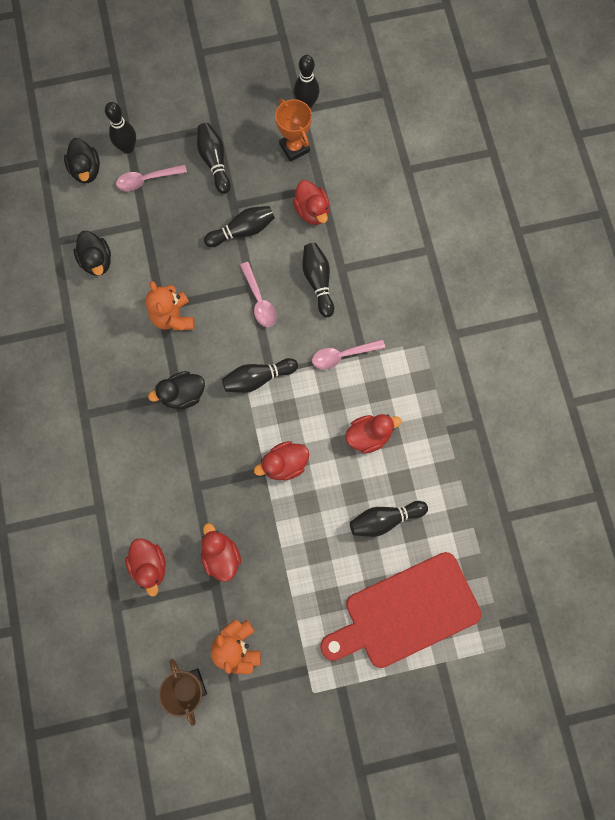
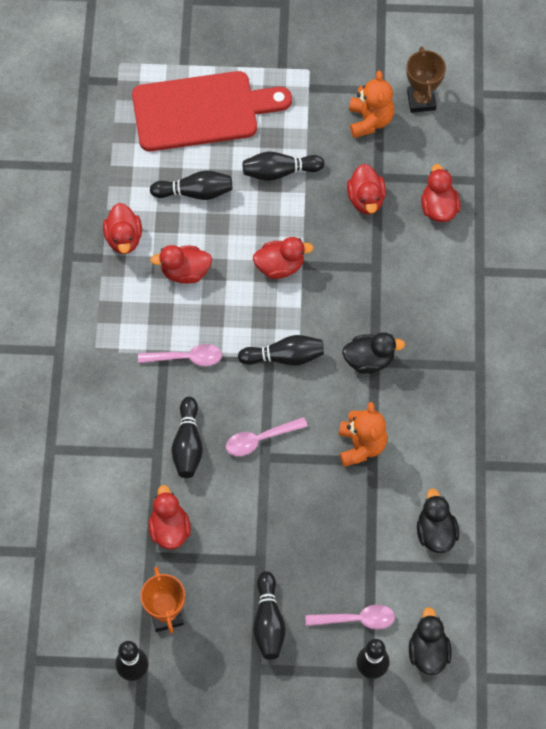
camera: 165 degrees left, 10 degrees down
black bowling pin [204,206,275,247] -> black bowling pin moved to [243,152,324,181]
pink spoon [240,262,277,327] -> pink spoon turned 105 degrees counterclockwise [226,417,308,456]
none -> red duck [103,203,142,254]

